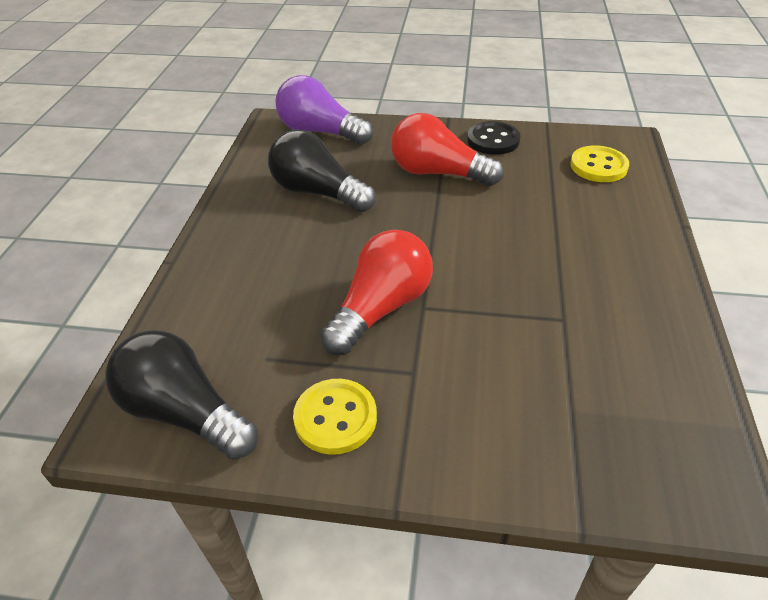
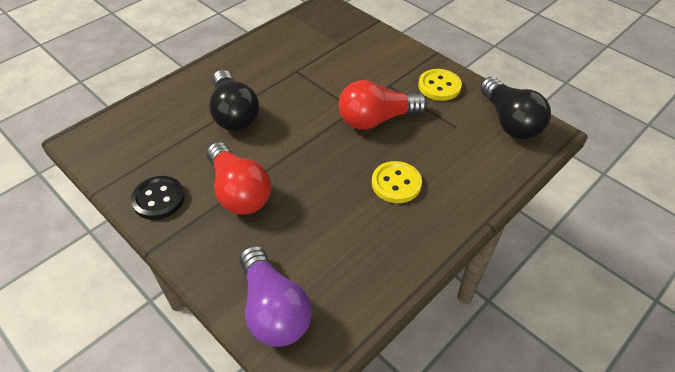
camera: 145 degrees left, 5 degrees up
black light bulb [268,129,376,212] -> black light bulb moved to [209,70,259,131]
yellow button [570,145,629,182] -> yellow button moved to [372,161,422,203]

